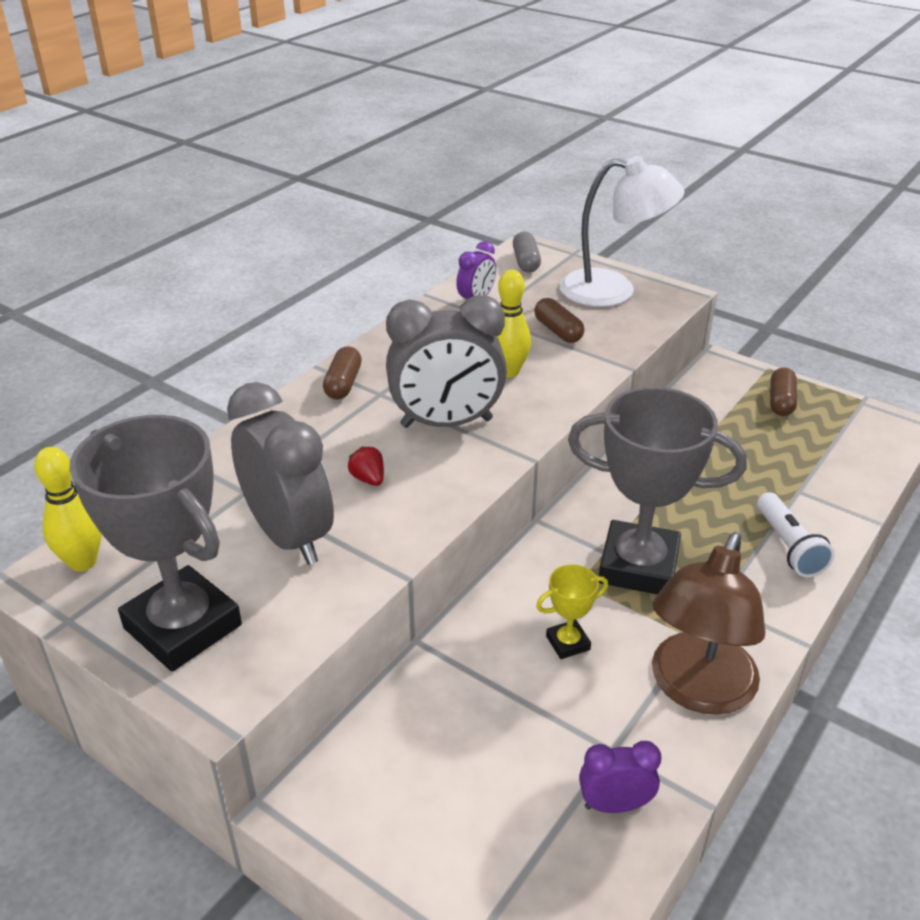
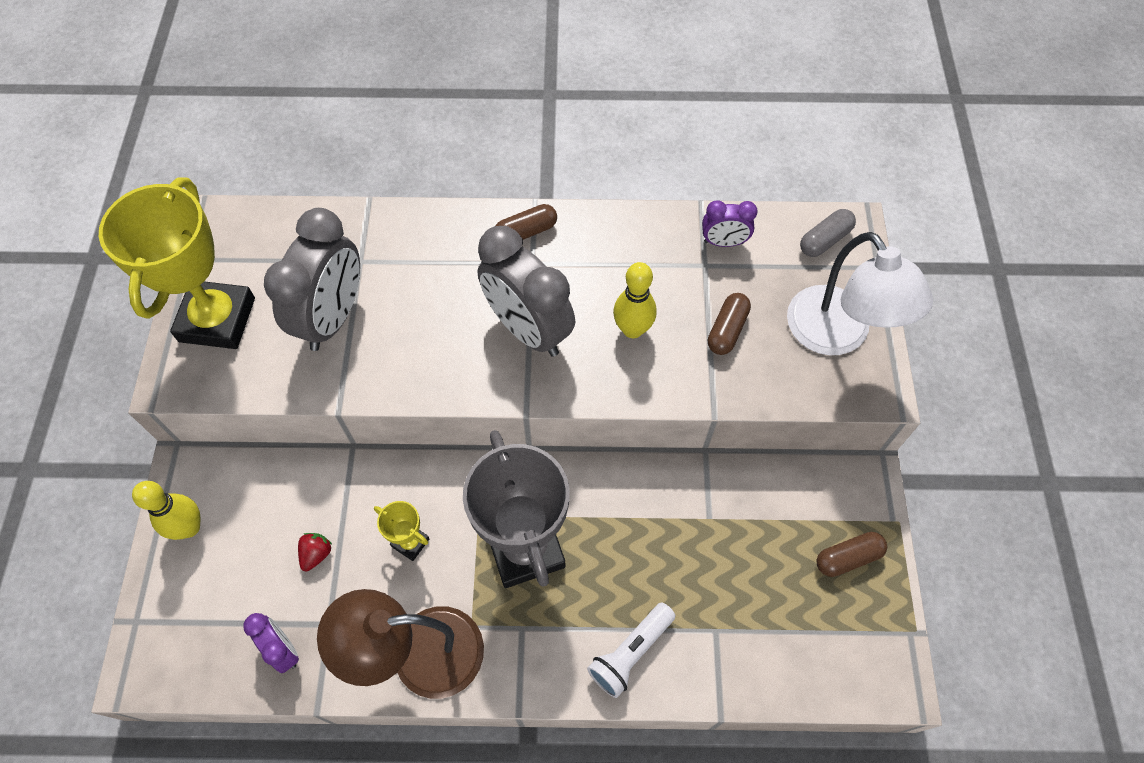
camera: 55 degrees right, 25 degrees up
yellow bowling pin [34,447,102,571] -> yellow bowling pin moved to [132,481,201,540]
grey trophy [69,415,242,672] -> yellow trophy [99,178,255,349]
red strawberry [348,446,384,486] -> red strawberry moved to [298,533,332,571]

